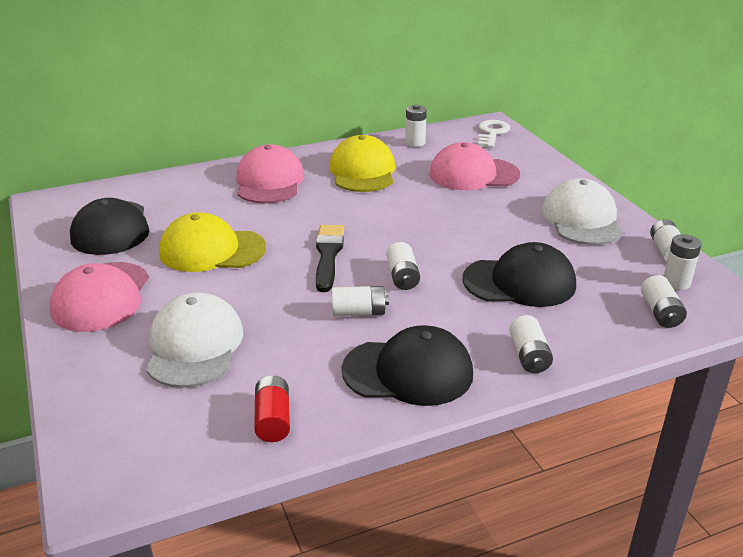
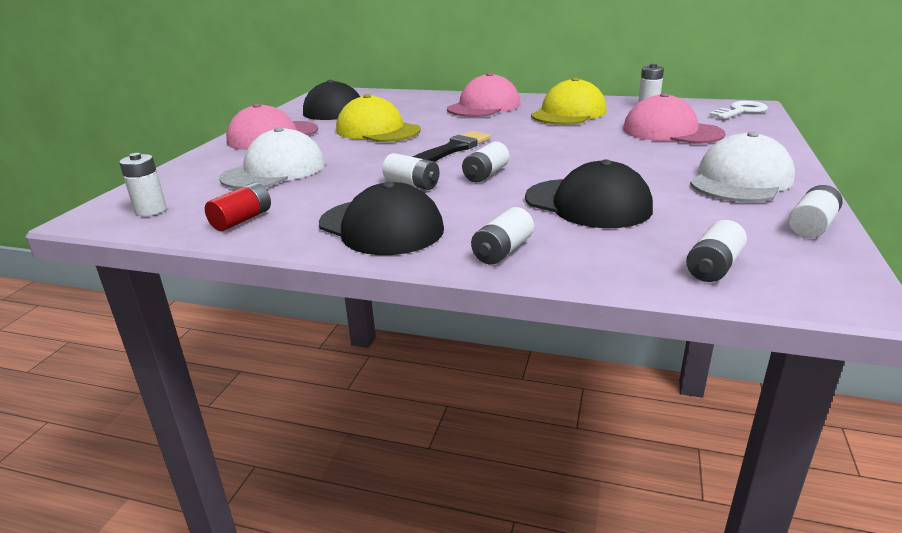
camera: 40 degrees right, 5 degrees down
white battery [663,234,702,290] -> white battery moved to [119,153,166,216]

